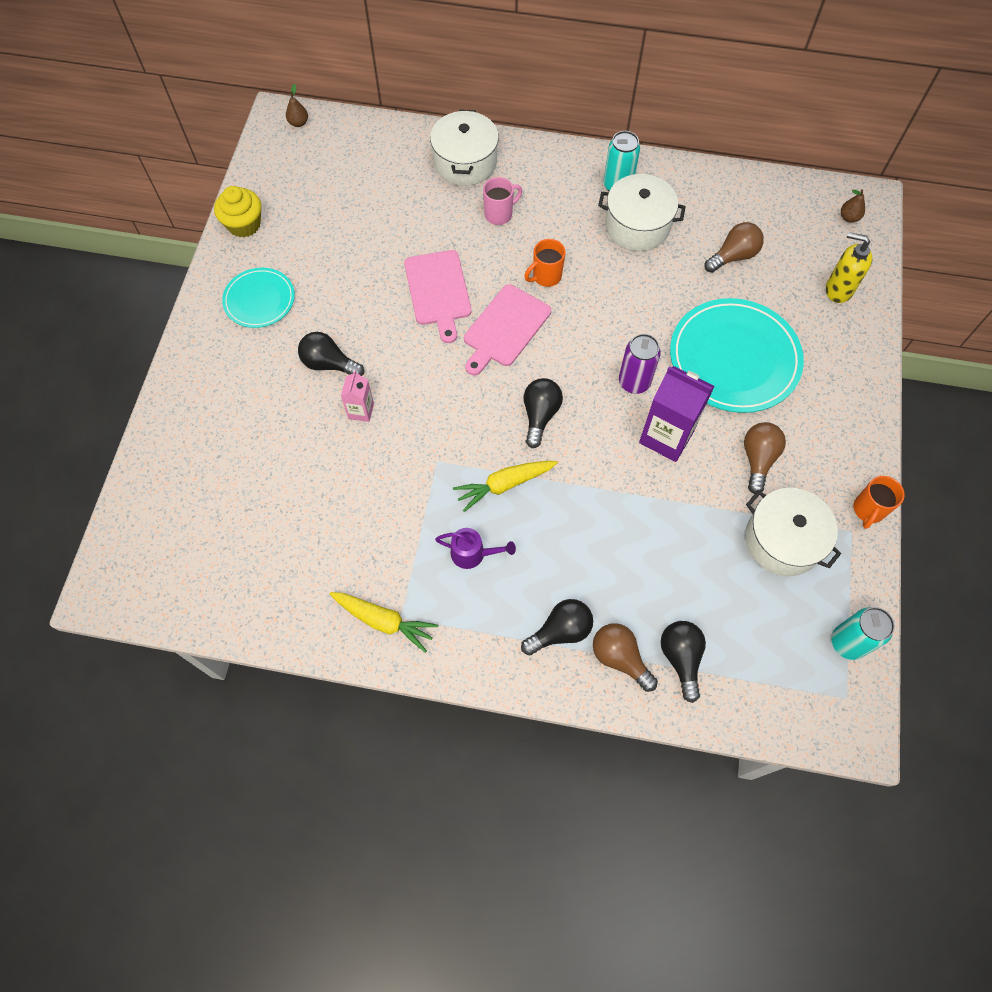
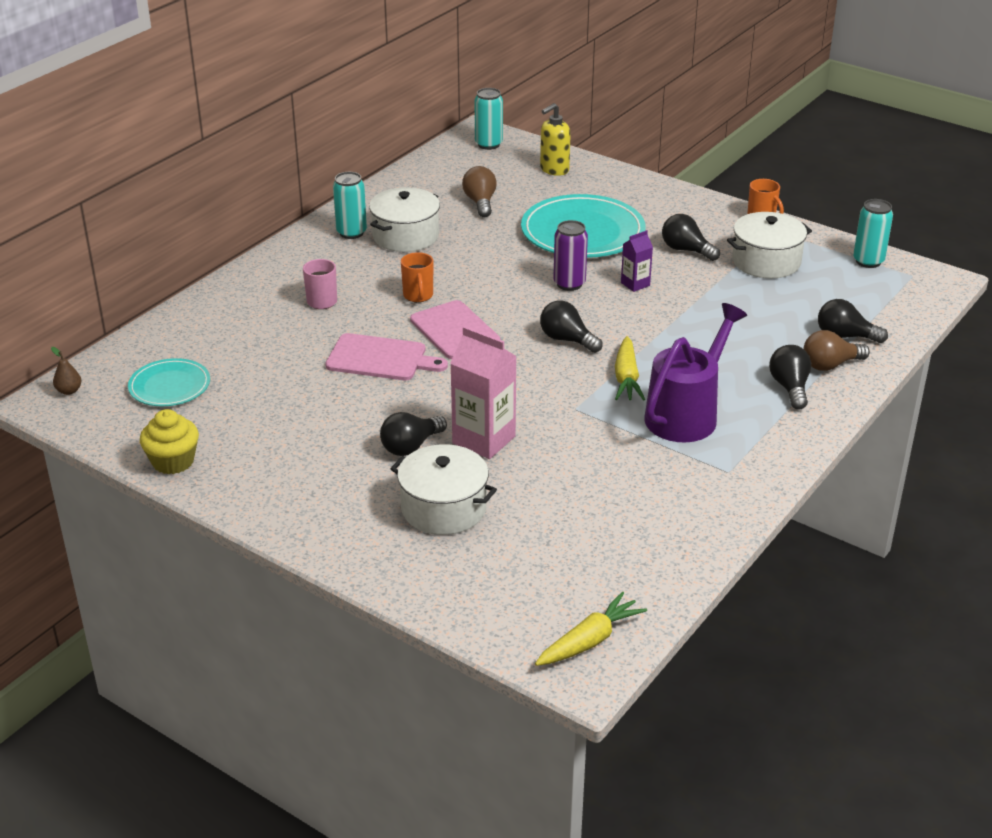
camera: 65 degrees left, 30 degrees down
turquoise plate [222,268,295,328] -> turquoise plate moved to [128,358,210,406]
yellow carrot [330,592,439,653] -> yellow carrot moved to [535,591,647,666]
pink carton [341,370,374,422] -> pink carton [450,326,517,459], size x1.89
white pot [430,110,499,186] -> white pot moved to [390,444,497,535]
purple watering can [435,528,516,569] -> purple watering can [645,303,747,443], size x2.08
purple carton [639,366,715,462] -> purple carton [621,230,653,292], size x0.53
brown light bulb [744,422,786,494] -> black light bulb [662,214,720,261]
brown pear [841,189,865,222] -> turquoise can [475,88,503,150]

